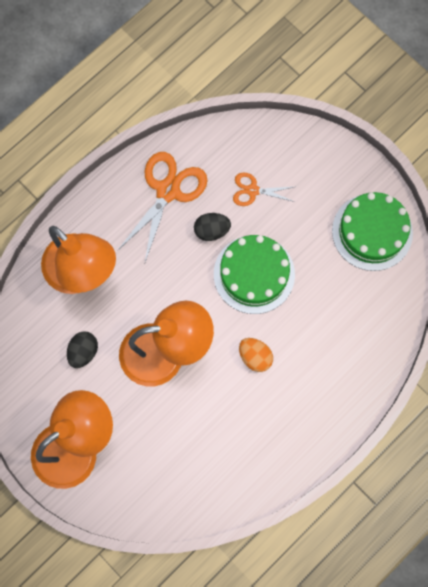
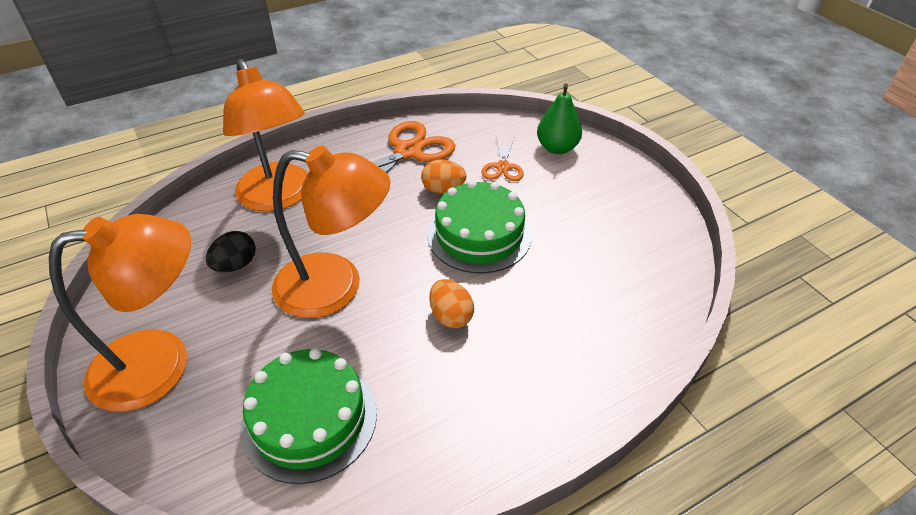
camera: 15 degrees right, 30 degrees down
black egg [194,213,231,241] -> orange egg [421,159,466,193]
orange scissors [233,173,295,206] -> orange scissors turned 105 degrees counterclockwise [482,136,524,181]
green cake [332,192,413,271] -> green cake moved to [240,348,377,484]
none -> green pear [537,83,582,154]

